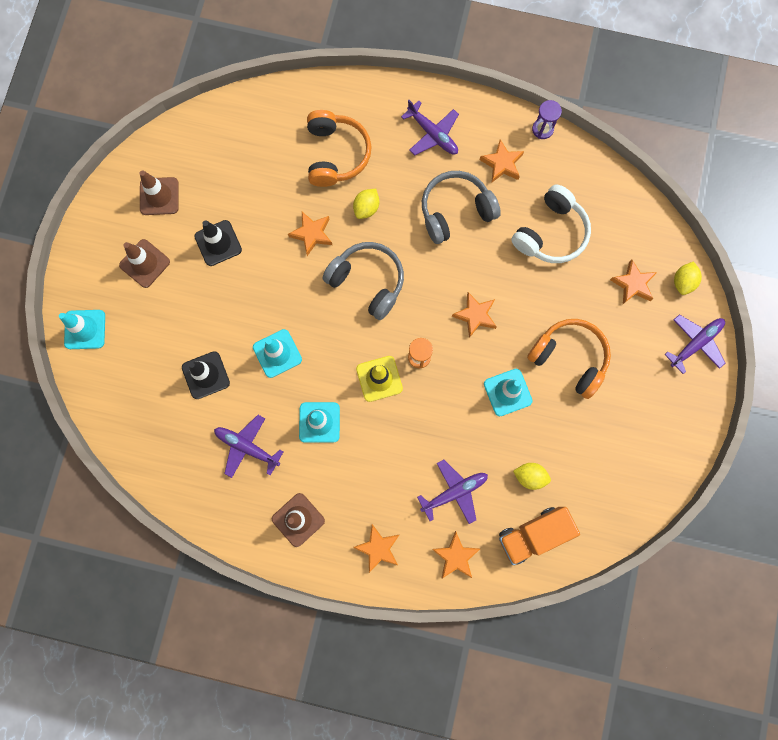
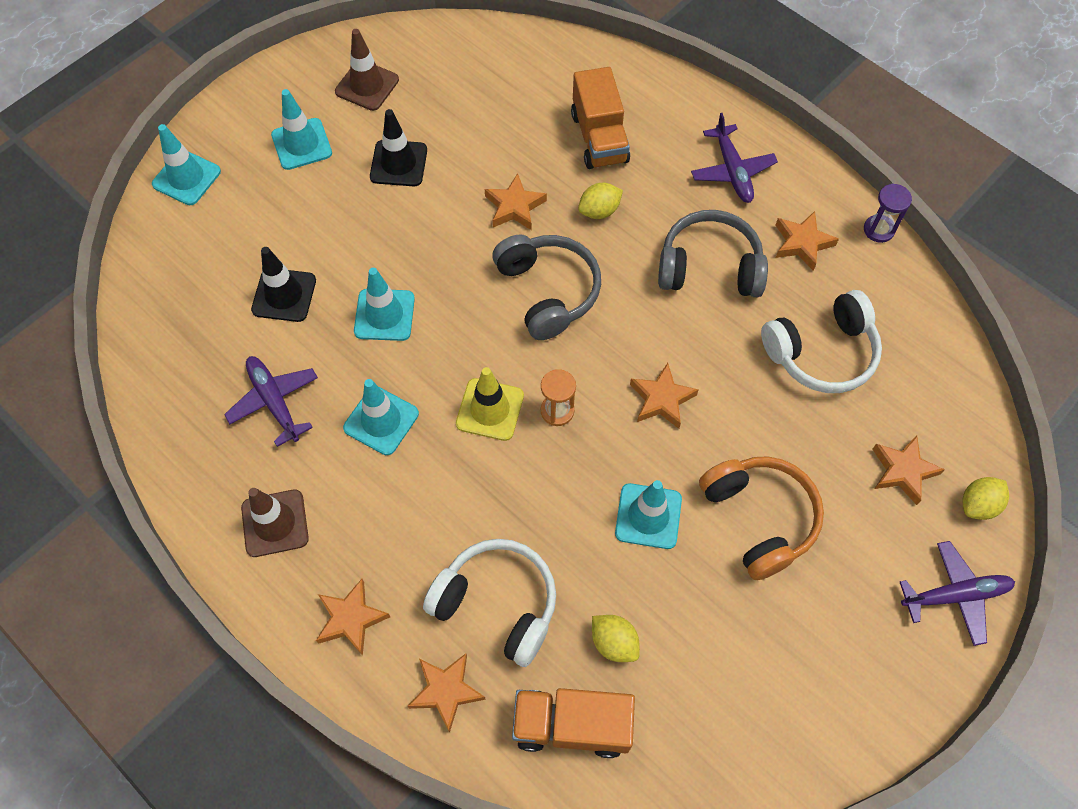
camera: 30 degrees right, 15 degrees down
brown traffic cone [119,239,170,288] -> turquoise traffic cone [271,89,332,170]
orange headphones [307,110,372,187] -> orange truck [571,67,630,169]
purple plane [417,460,488,524] -> white headphones [423,539,556,667]

